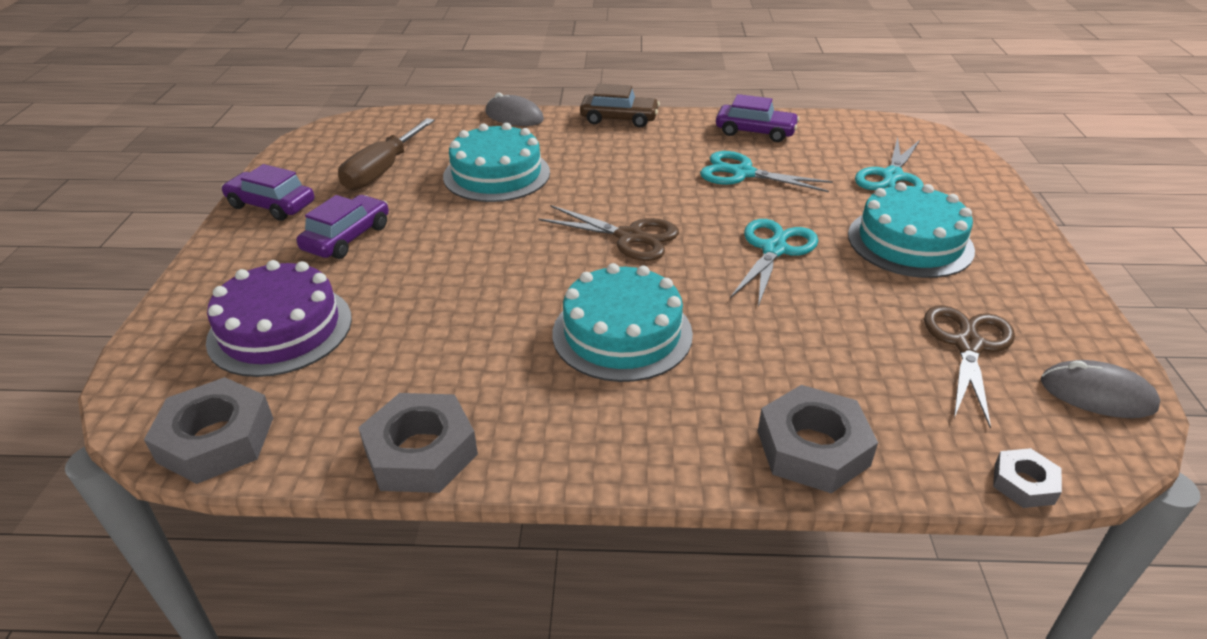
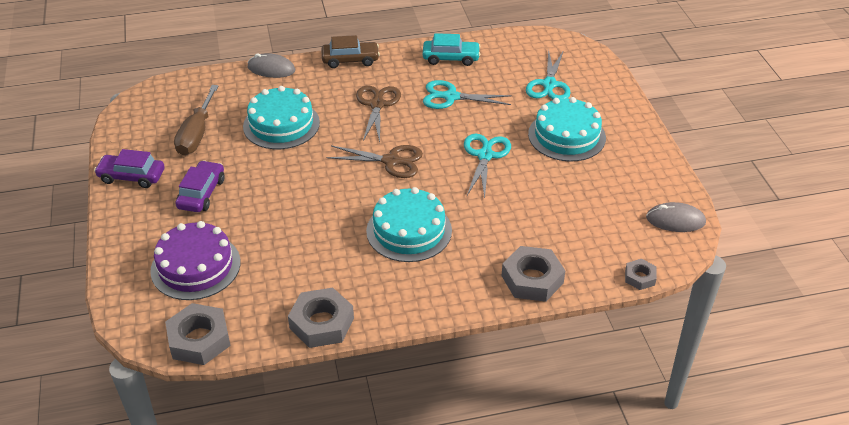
camera: 15 degrees left, 5 degrees up
purple car [716,94,799,142] -> turquoise car [423,33,481,66]
brown scissors [924,305,1015,429] -> brown scissors moved to [356,86,401,142]

